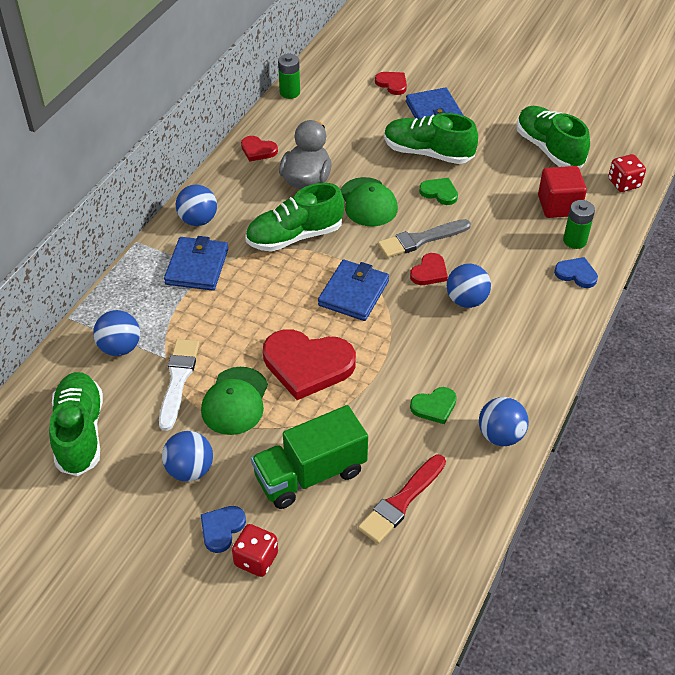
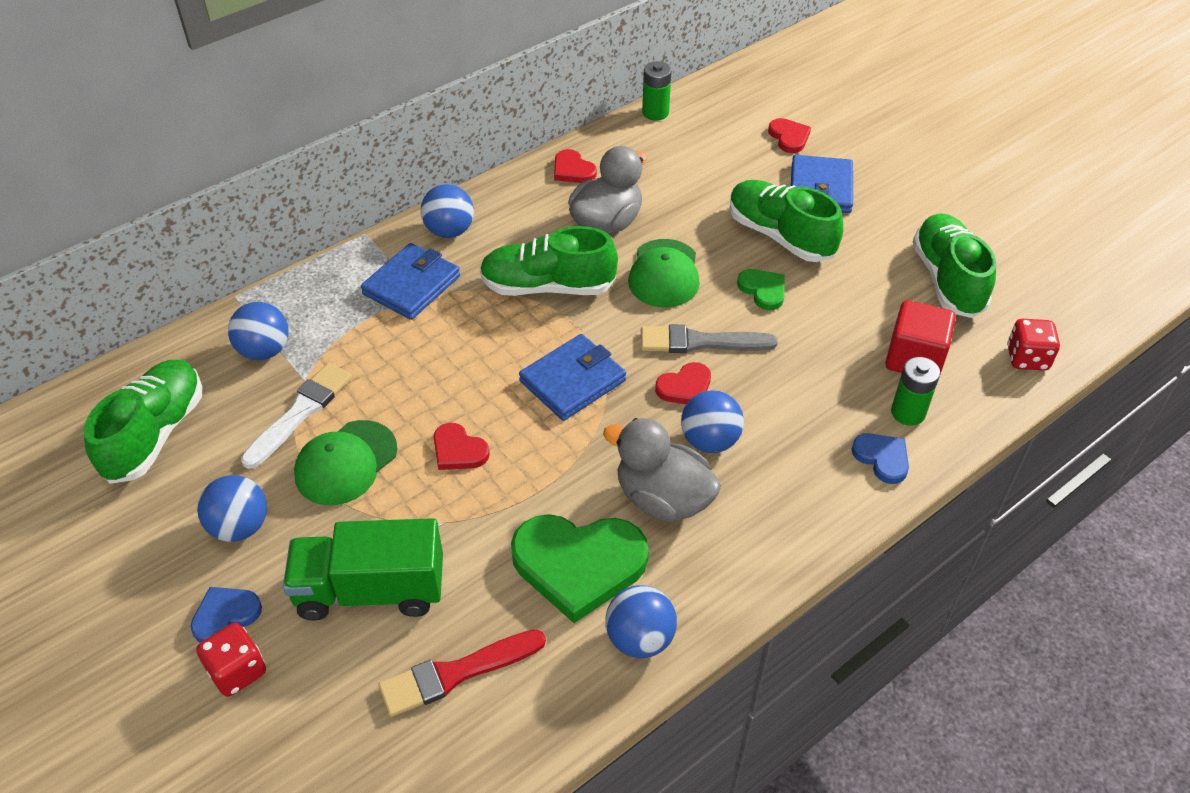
camera: 25 degrees right, 0 degrees up
red heart [263,329,356,400] -> red heart [434,423,490,470], size x0.50
green heart [410,387,457,424] -> green heart [511,514,649,623], size x2.02
none -> grey duck [603,418,721,522]

